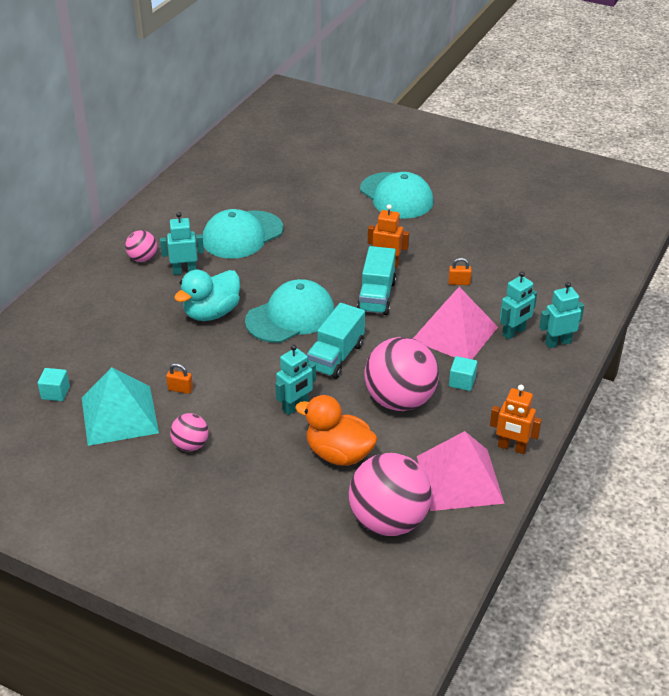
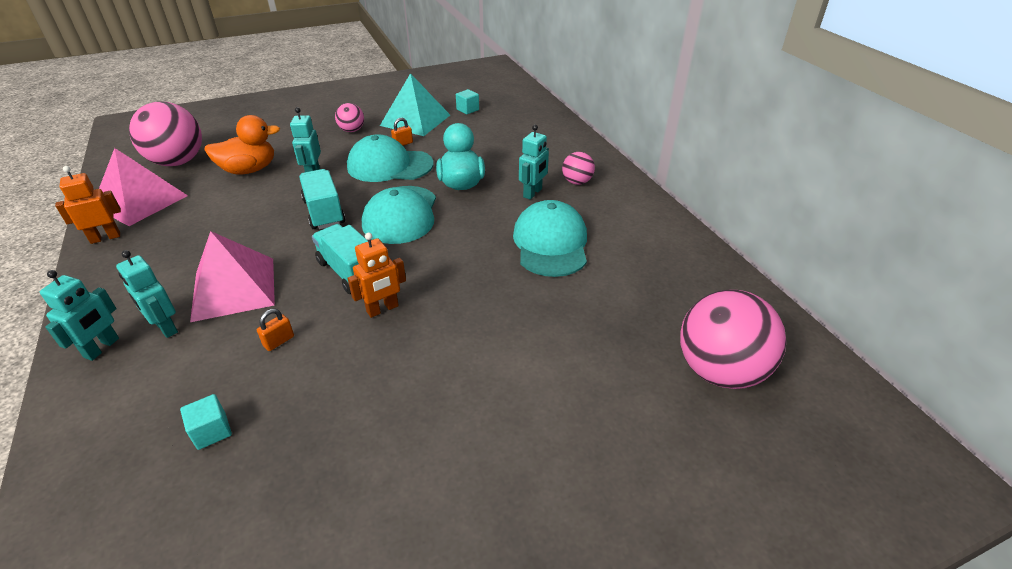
camera: 130 degrees right, 0 degrees up
turquoise cap [360,172,433,219] -> turquoise cap moved to [347,134,434,182]
pink ball [364,337,439,411] -> pink ball moved to [680,290,786,389]
turquoise cube [449,356,478,391] -> turquoise cube moved to [180,394,232,450]
turquoise robot [500,271,537,339] -> turquoise robot turned 45 degrees counterclockwise [116,250,178,338]

